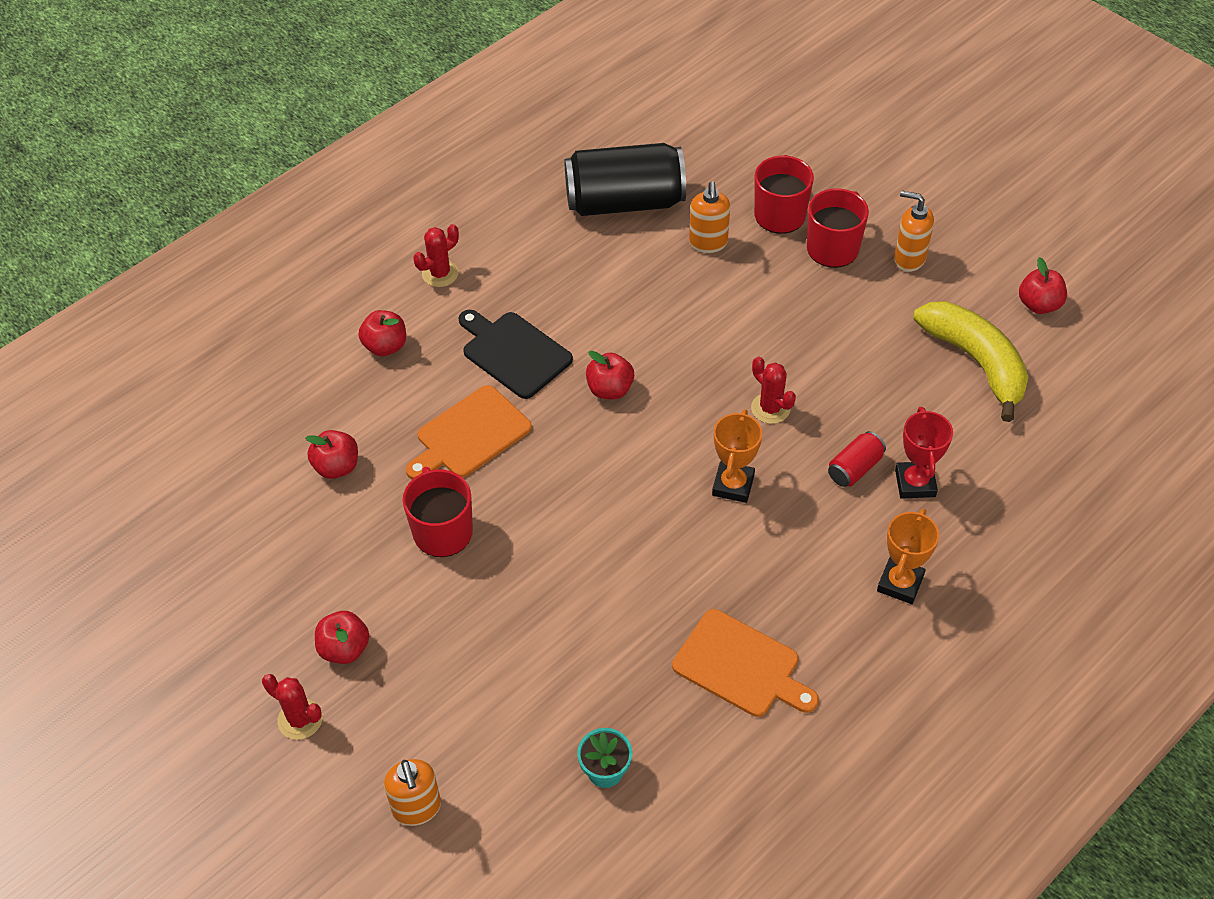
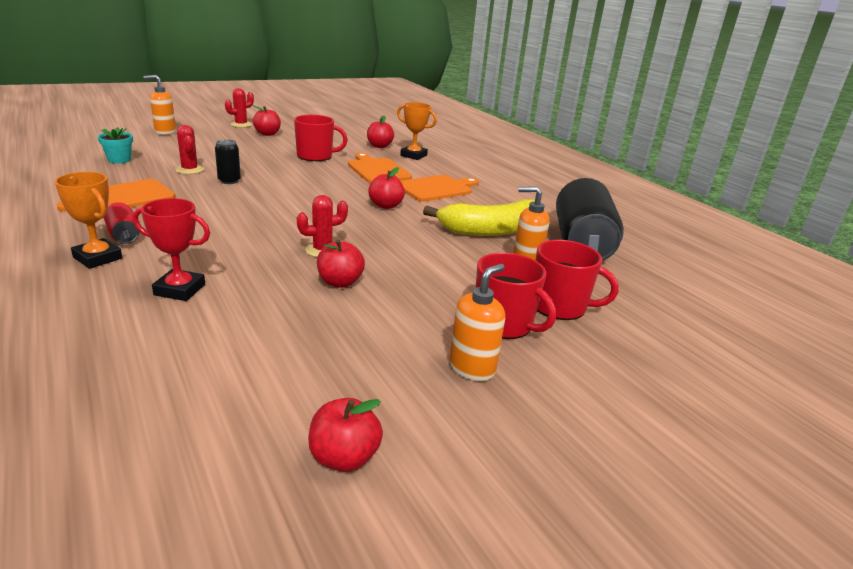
camera: 100 degrees right, 25 degrees down
red apple [359,310,406,356] -> red apple moved to [317,239,365,288]
red cactus [413,224,459,287] -> red cactus moved to [175,125,204,174]
black cutting board [459,310,573,399] -> orange cutting board [401,175,479,202]
orange trophy [712,410,762,503] -> orange trophy moved to [397,102,437,160]
red can [828,431,886,487] -> red can moved to [104,202,140,244]
yellow banana [913,301,1028,422] -> yellow banana moved to [423,199,535,236]
none -> black can [215,140,241,184]

